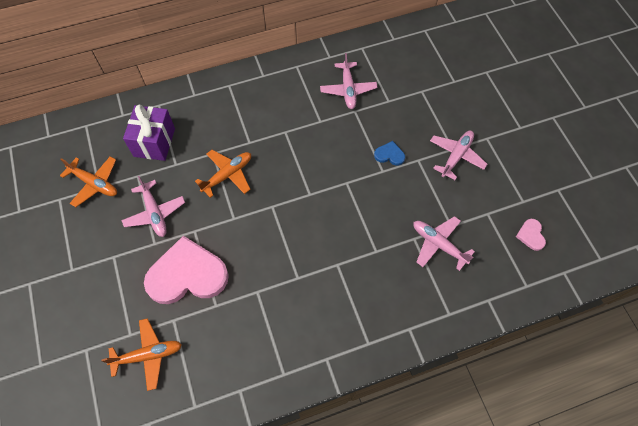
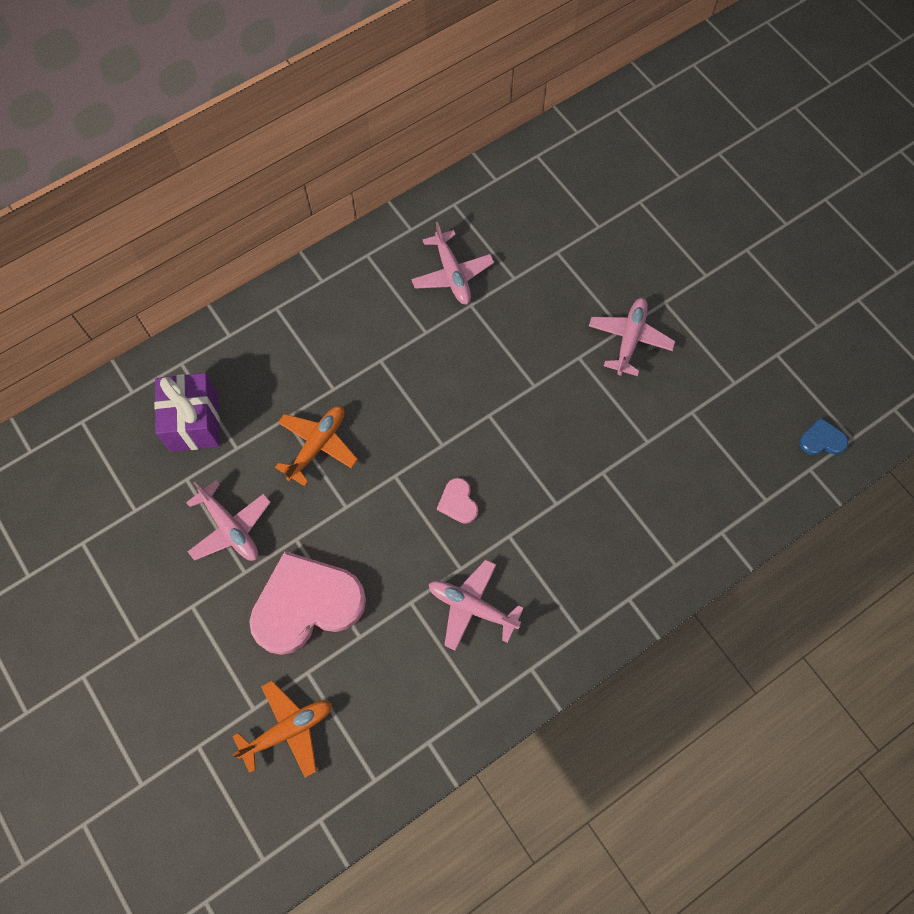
camera: 15 degrees left, 5 degrees up
orange plane [60,156,117,207] -> none
blue heart [374,141,405,166] -> blue heart moved to [800,418,848,455]
pink plane [413,216,475,271] -> pink plane moved to [429,560,524,651]
pink heart [516,219,546,251] -> pink heart moved to [437,478,478,524]

